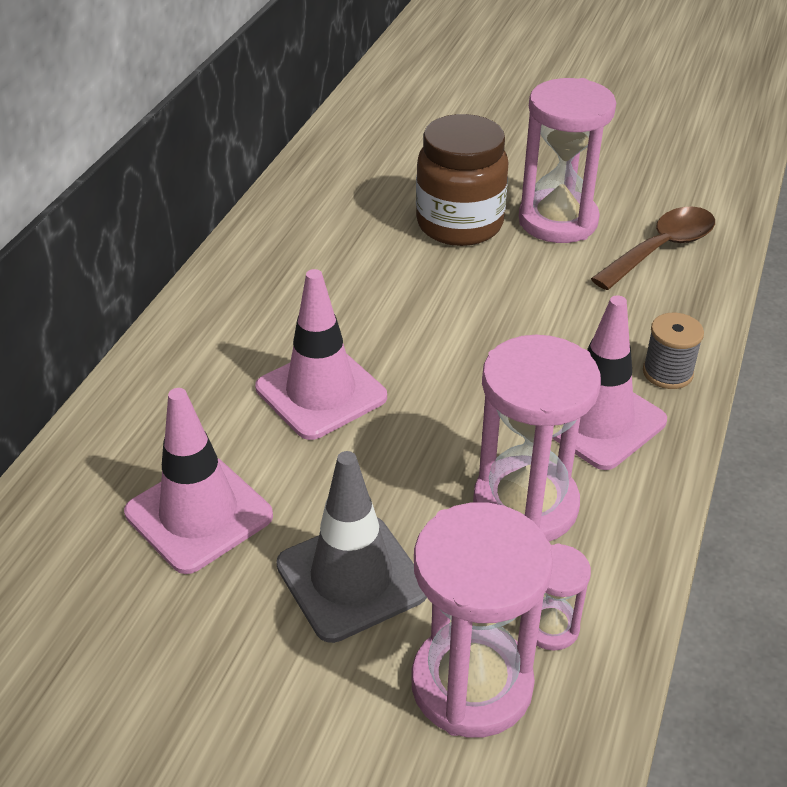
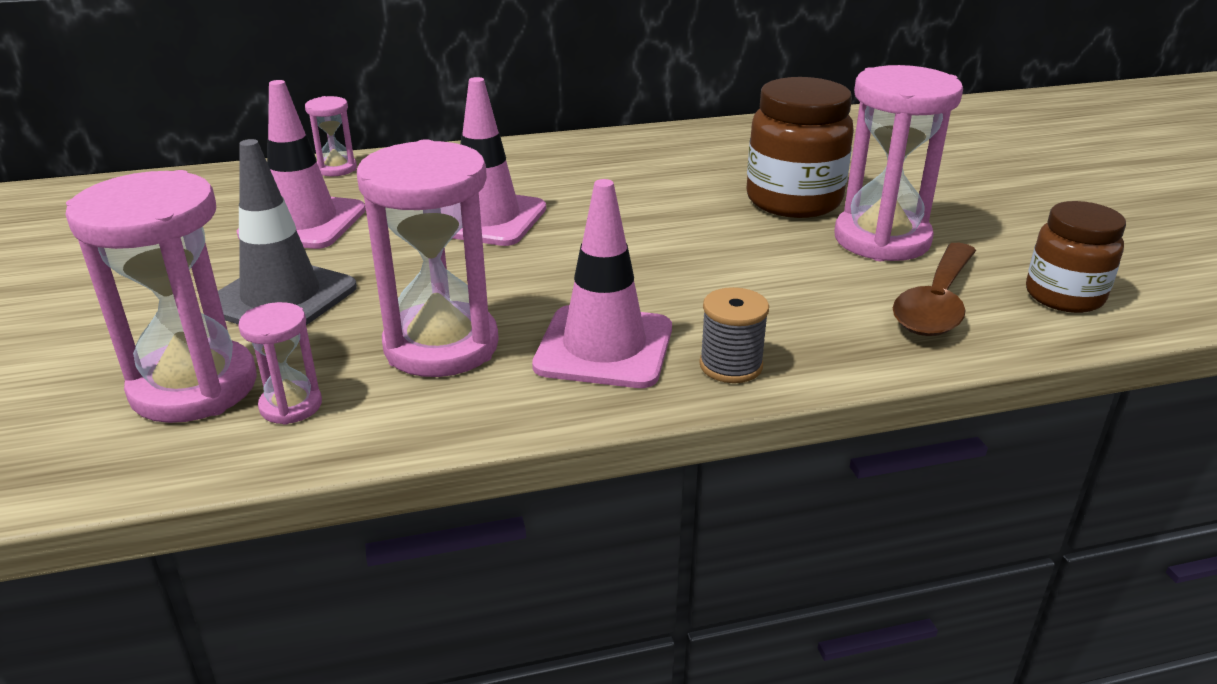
camera: 55 degrees right, 10 degrees down
brown spoon [591,206,715,290] -> brown spoon turned 105 degrees clockwise [893,243,976,336]
none -> pink hourglass [305,96,357,176]
none -> brown jar [1026,201,1126,313]

